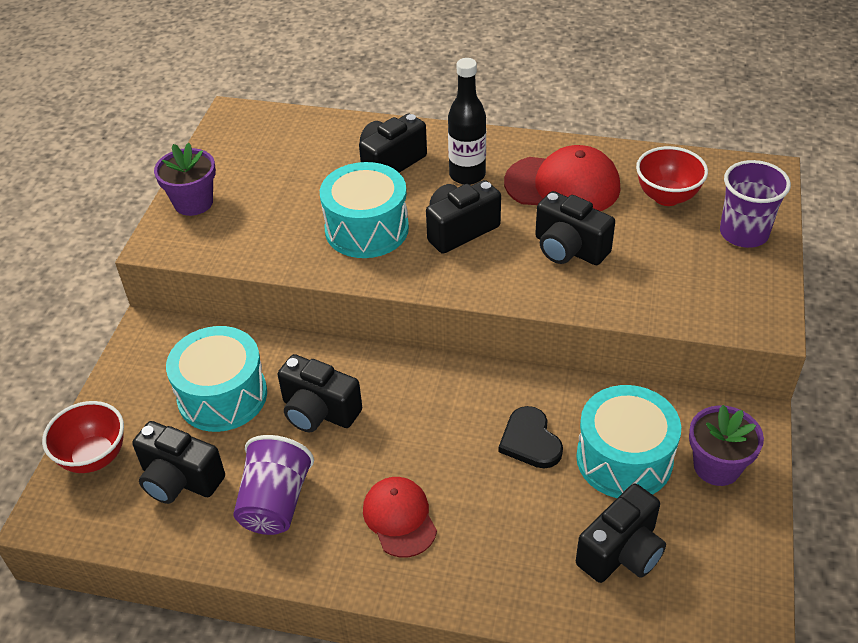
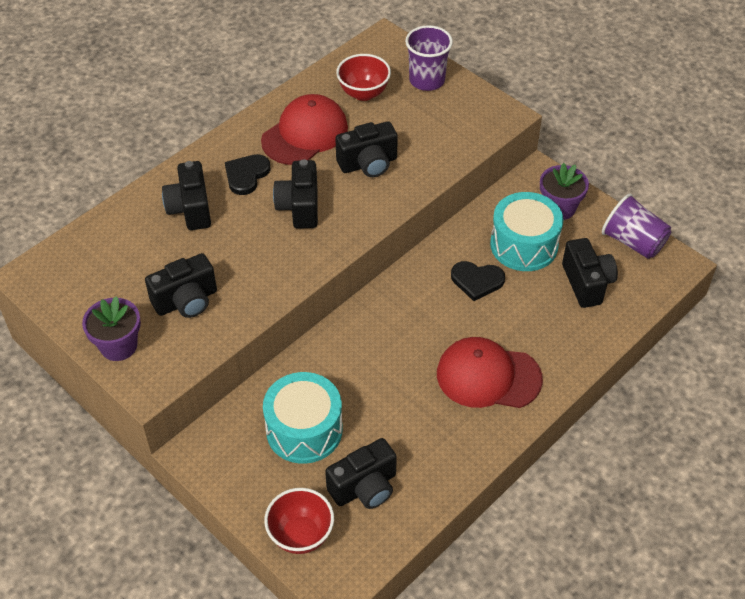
camera: 60 degrees left, 5 degrees up
purple cup [233,435,314,535] -> purple cup moved to [602,194,671,259]
black camera [278,354,362,432] -> black camera moved to [145,253,217,318]
turquoise drum [320,162,409,258] -> none
red cap [363,477,437,557] -> red cap [437,337,543,408], size x1.56
black bottle [448,58,486,185] -> black heart [225,154,271,195]

